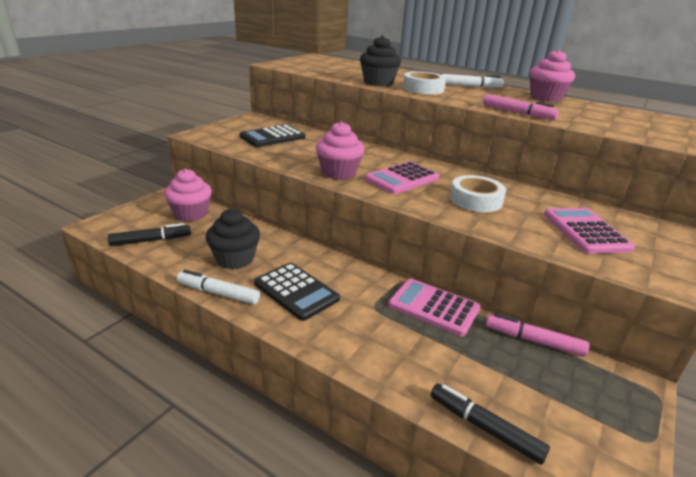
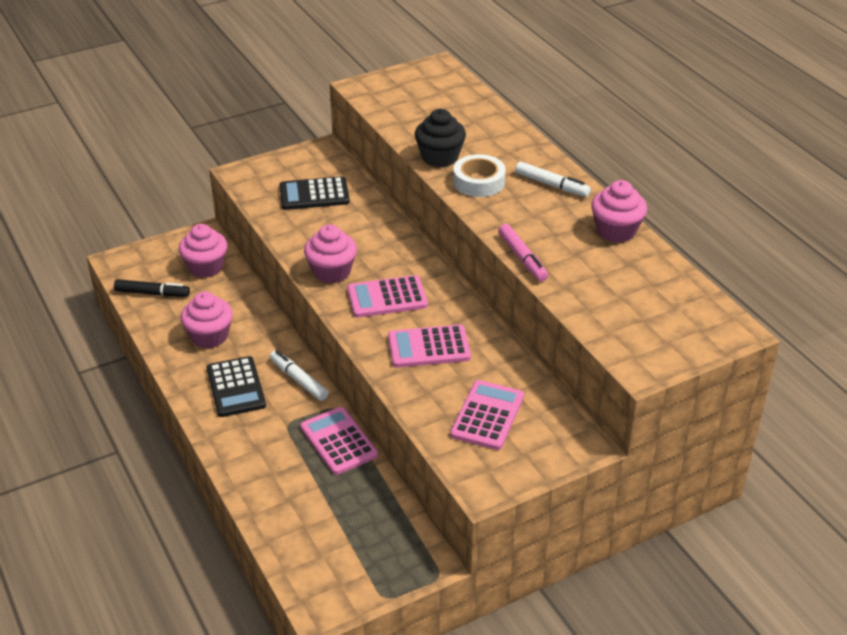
camera: 30 degrees right, 10 degrees up
white marker [177,270,260,304] -> white marker moved to [270,350,329,401]
black cupcake [206,209,260,269] -> pink cupcake [181,291,233,348]
black marker [431,384,550,465] -> none
white tape [450,175,506,212] -> pink calculator [388,324,471,368]
pink marker [486,313,589,357] -> none

